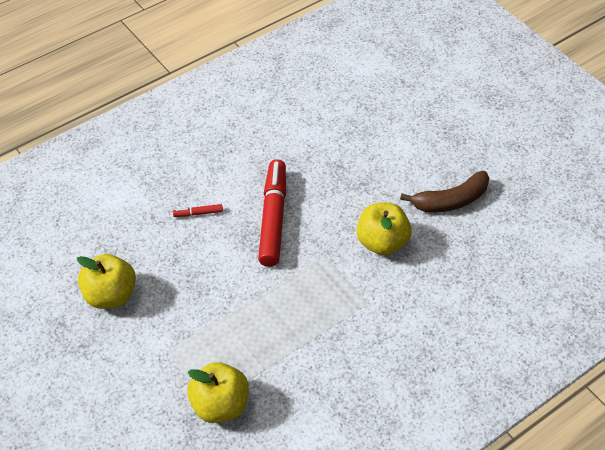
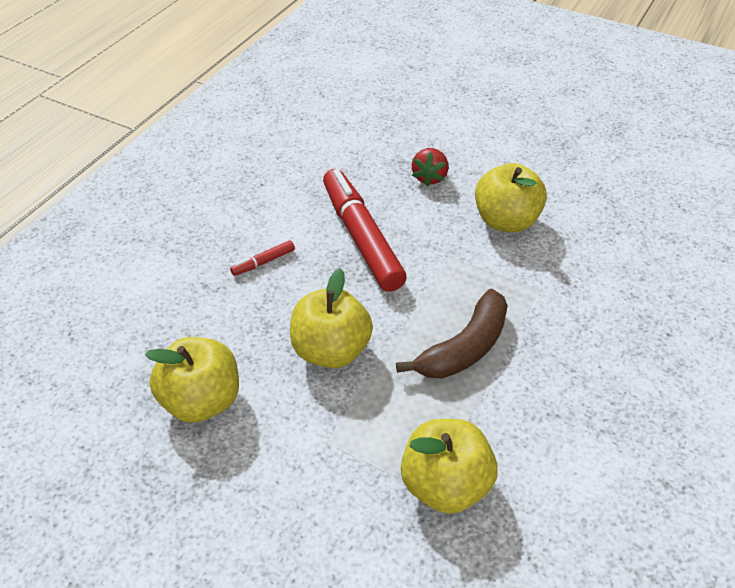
camera: 25 degrees left, 5 degrees down
brown banana [400,171,489,213] -> brown banana moved to [396,289,508,378]
none -> yellow apple [290,268,373,368]
none -> red strawberry [411,148,449,186]

